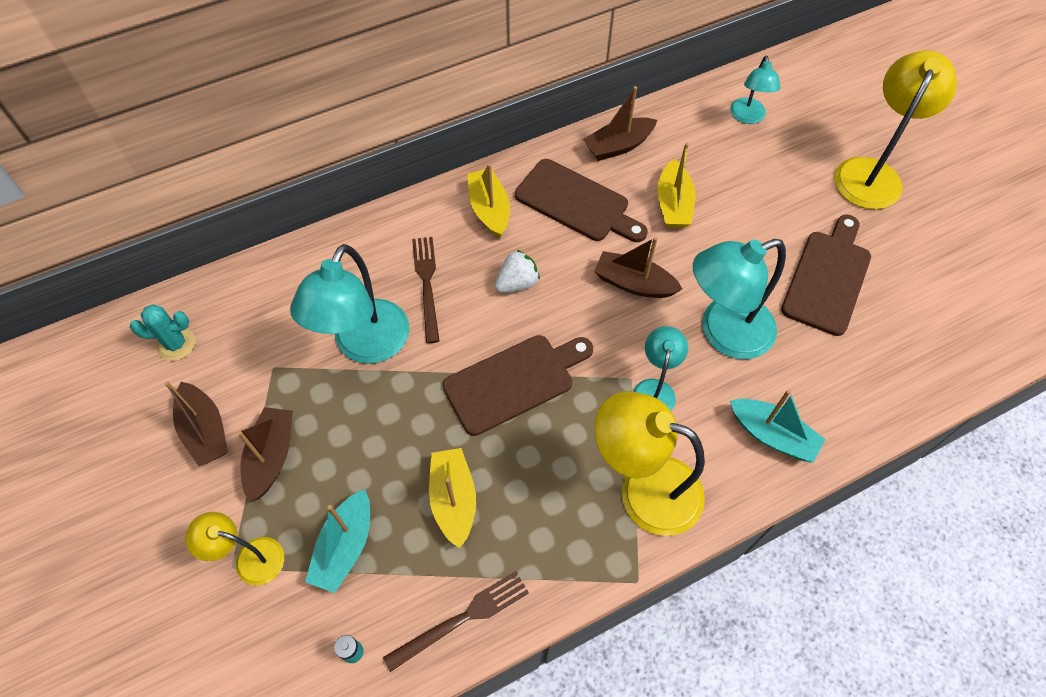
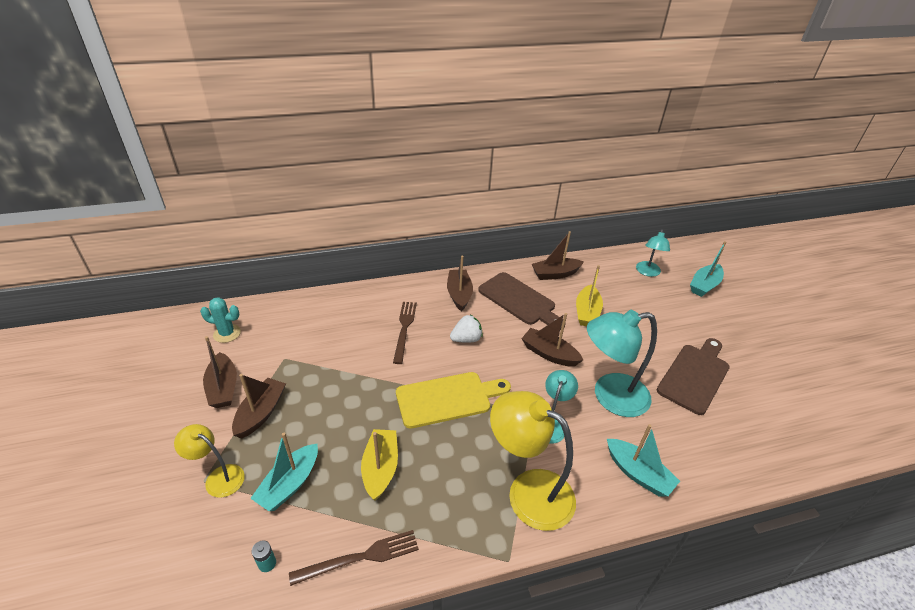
camera: 10 degrees right, 20 degrees down
turquoise lamp [290,244,409,364] -> none
brown cutting board [442,335,593,436] -> yellow cutting board [396,372,511,428]
yellow boat [467,163,510,238] -> brown boat [447,255,473,312]
yellow lamp [834,50,957,209] -> none
none -> turquoise boat [690,241,726,297]

